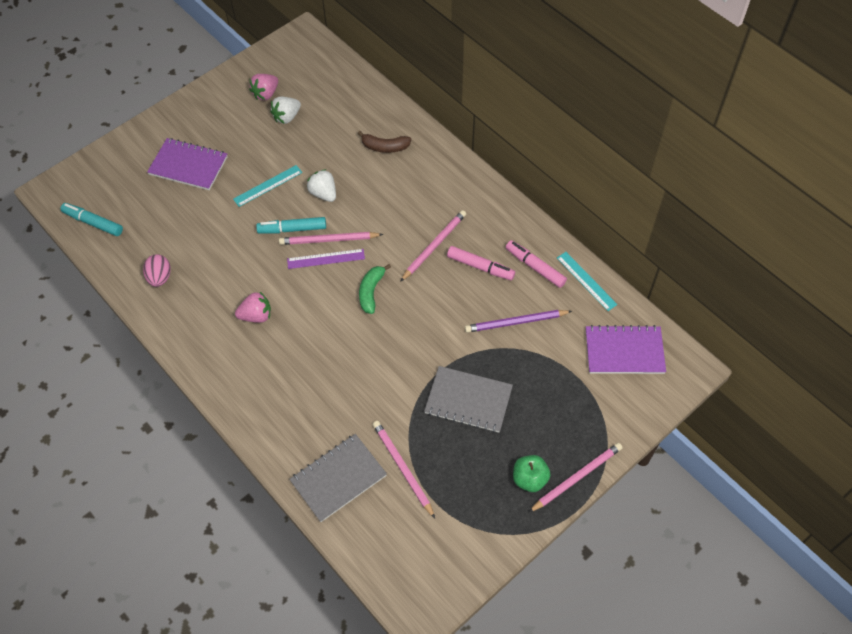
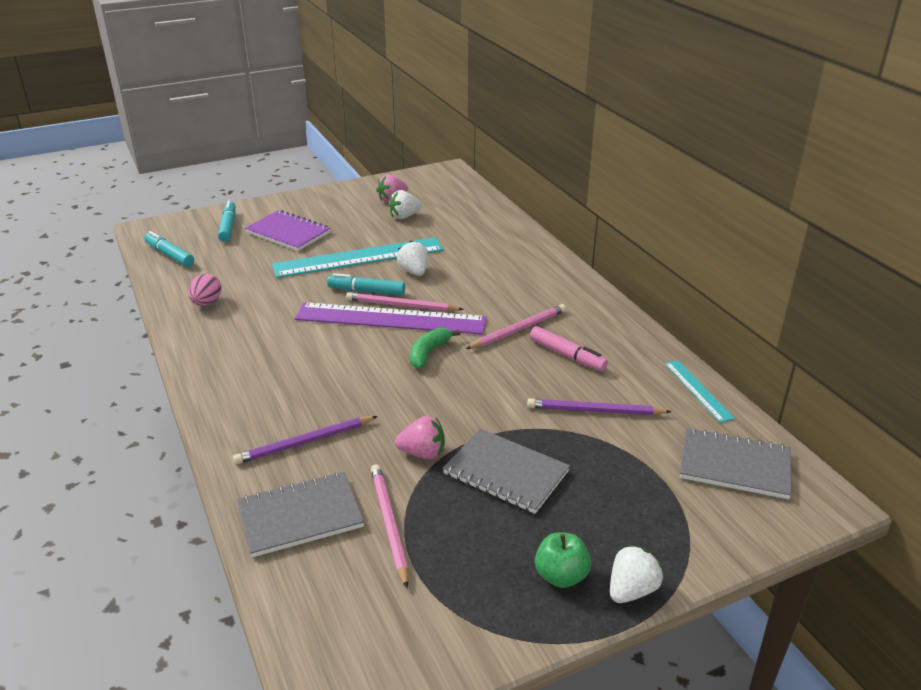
camera: 15 degrees right, 25 degrees down
turquoise ruler [233,165,302,207] -> turquoise ruler [272,237,444,278], size x2.10
pink strawberry [235,292,271,323] -> pink strawberry moved to [395,416,445,459]
purple ruler [287,249,365,269] -> purple ruler [295,302,487,335], size x2.10
brown banana [357,131,411,153] -> none
pink marker [506,240,567,288] -> none
pink pencil [528,443,622,513] -> white strawberry [610,544,663,603]
purple notebook [586,325,666,374] -> grey notebook [680,428,792,499]
none -> turquoise marker [218,200,236,242]
none -> purple pencil [233,416,378,464]

